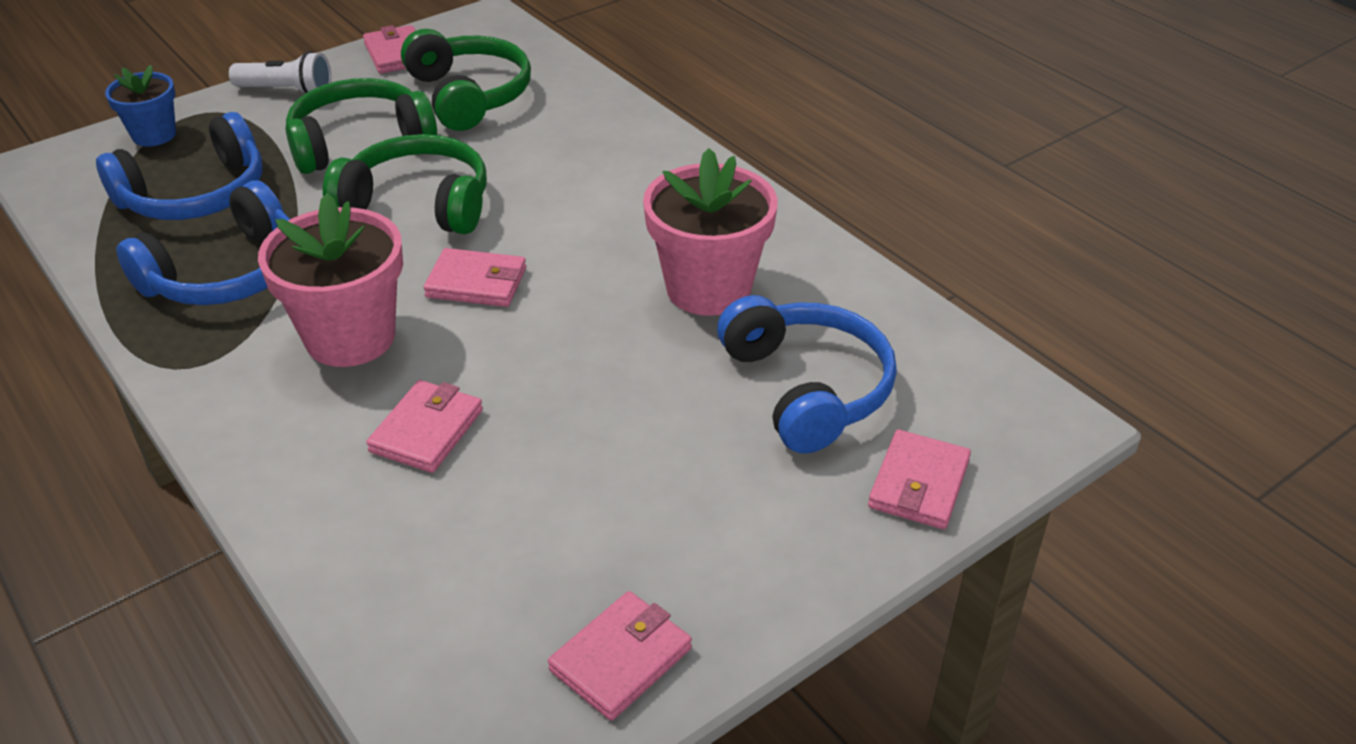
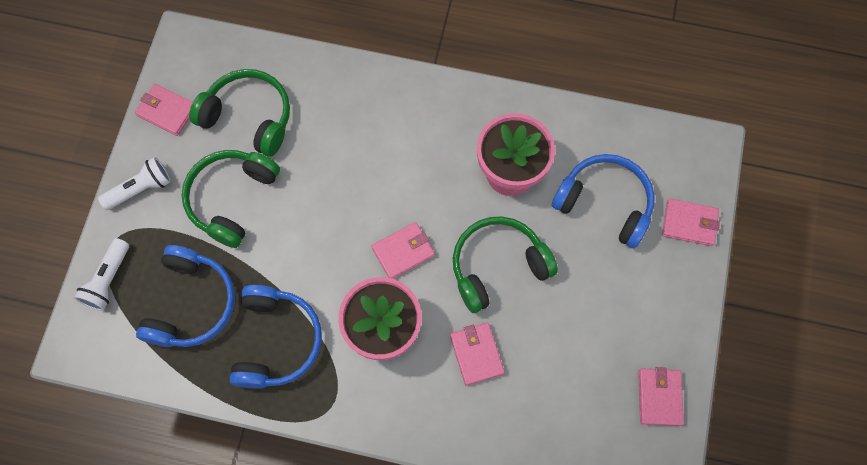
camera: 40 degrees left, 30 degrees up
blue flower pot [105,65,176,147] -> white flashlight [74,238,129,311]
green headphones [323,134,487,234] -> green headphones moved to [453,216,558,313]
pink wallet [868,430,971,529] -> pink wallet turned 60 degrees counterclockwise [662,199,720,246]

